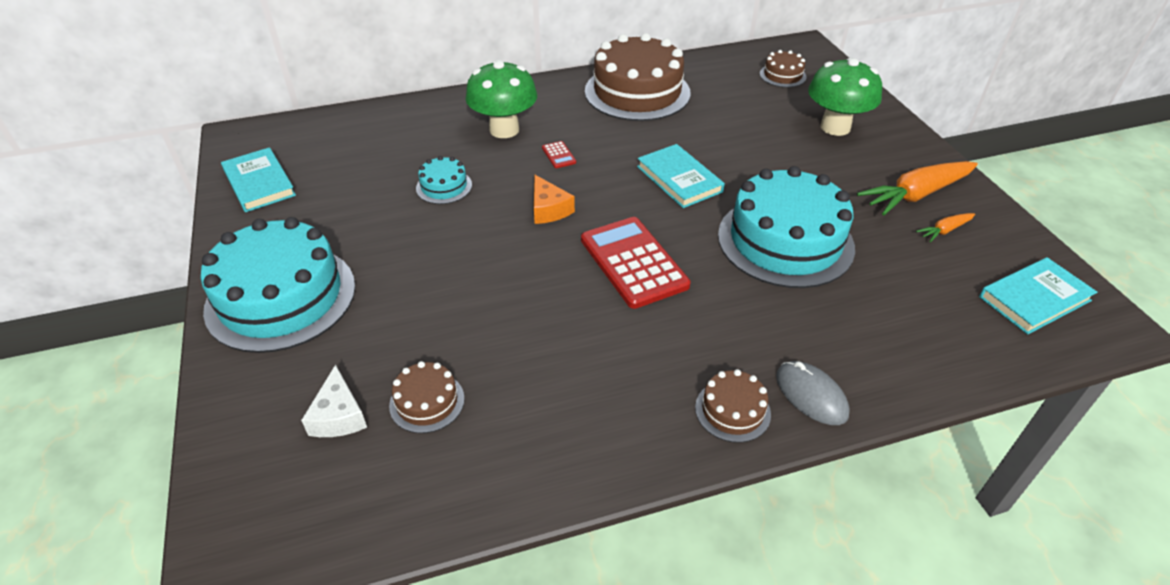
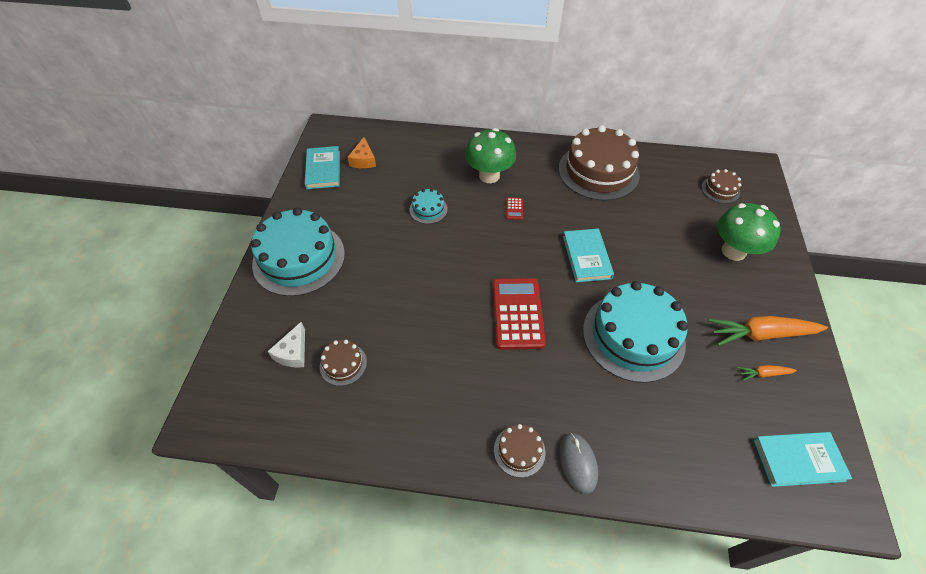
camera: 25 degrees right, 10 degrees up
orange cheese [534,175,575,224] -> orange cheese moved to [347,137,376,168]

